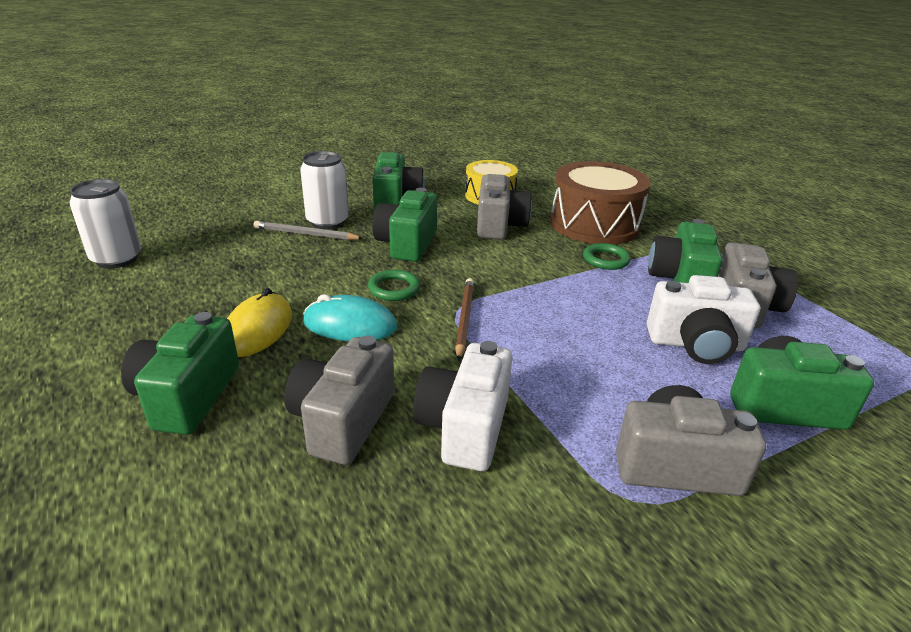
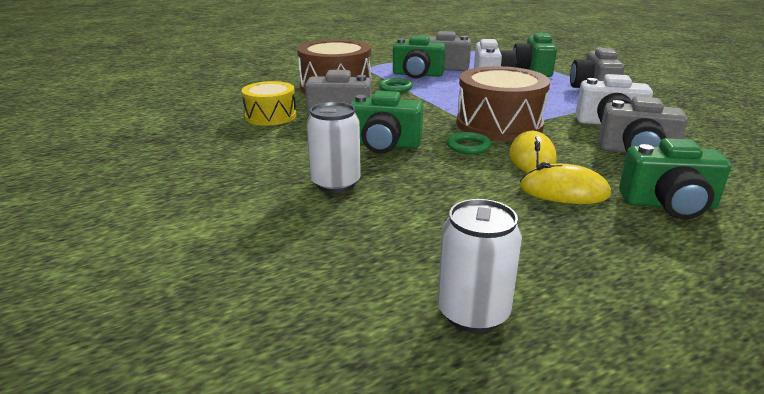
camera: 90 degrees left, 5 degrees down
grey pencil [253,221,363,240] -> none
turquoise mouse [303,294,397,341] -> yellow mouse [509,131,557,173]
green camera [372,152,425,210] -> none
brown pencil [455,278,474,361] -> brown drum [457,66,550,141]

